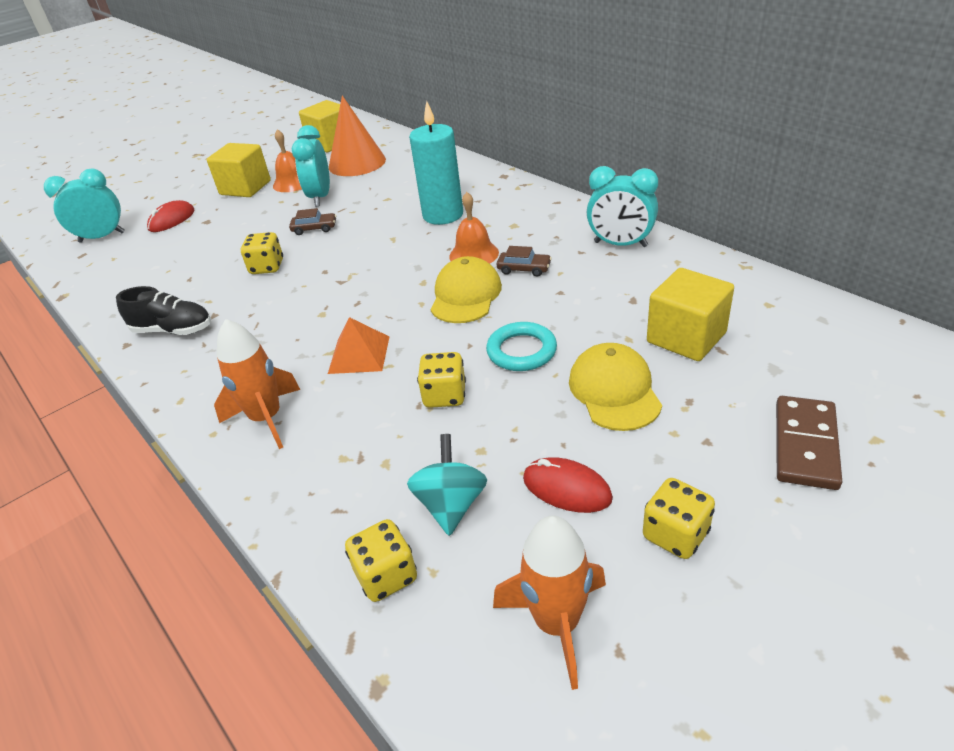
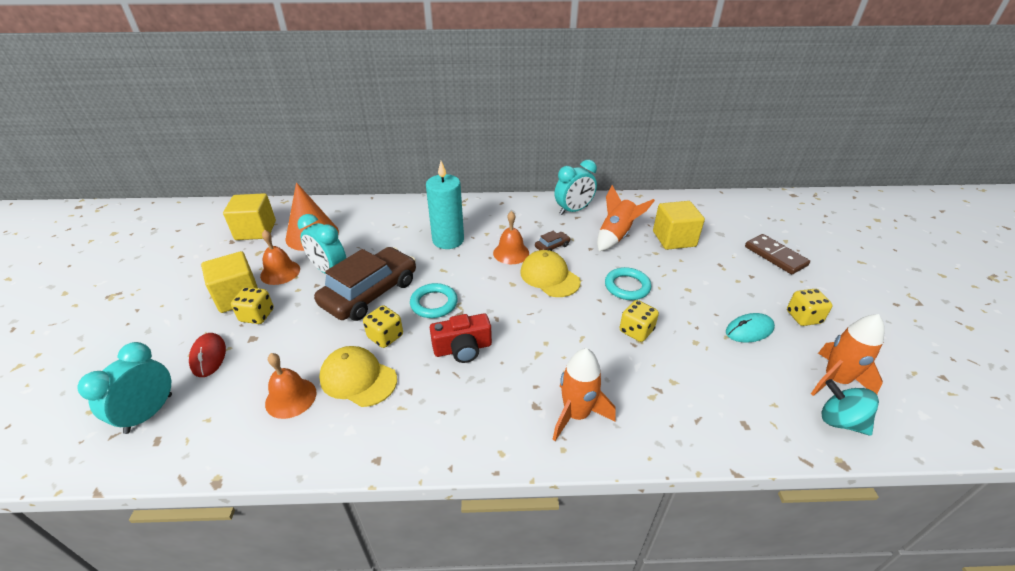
camera: 55 degrees left, 0 degrees up
black shoe [116,286,211,335] -> none
brown car [289,208,336,235] -> brown car [314,247,416,321], size x2.49
orange pyramid [328,317,389,374] -> none
yellow dice [345,519,417,602] -> yellow dice moved to [231,287,274,324]
turquoise spinning top [407,434,487,536] -> turquoise spinning top moved to [822,379,879,436]
red mouse [523,458,613,513] -> turquoise mouse [726,313,775,343]
yellow cap [569,343,662,431] -> yellow cap moved to [319,346,397,407]
none -> orange bell [265,353,316,419]
none -> turquoise ring [410,283,458,318]
none -> red camera [430,313,492,363]
none -> orange rocket [597,185,655,251]

